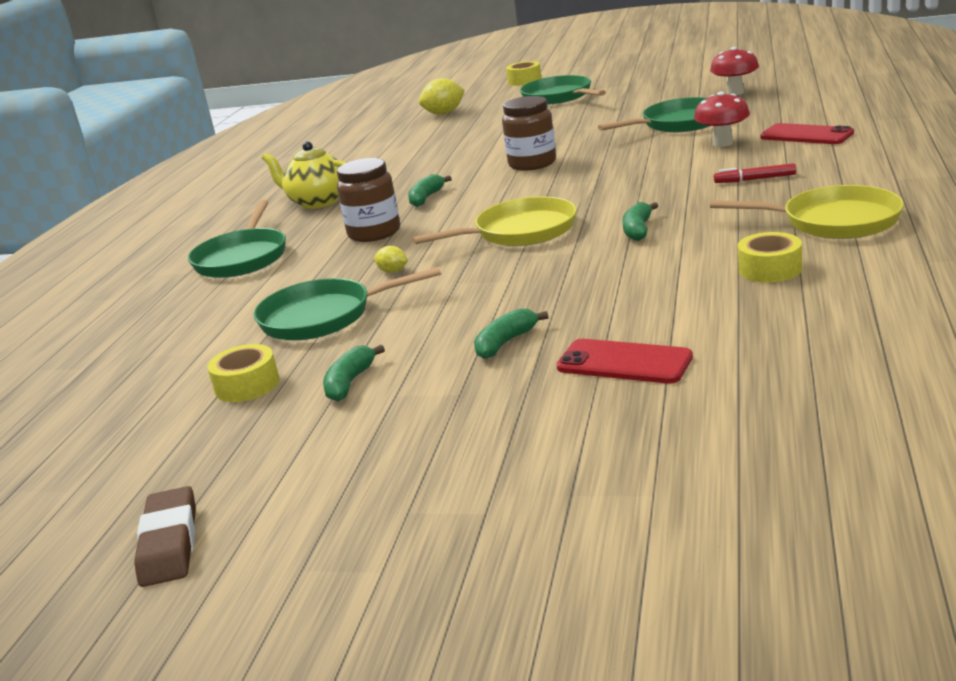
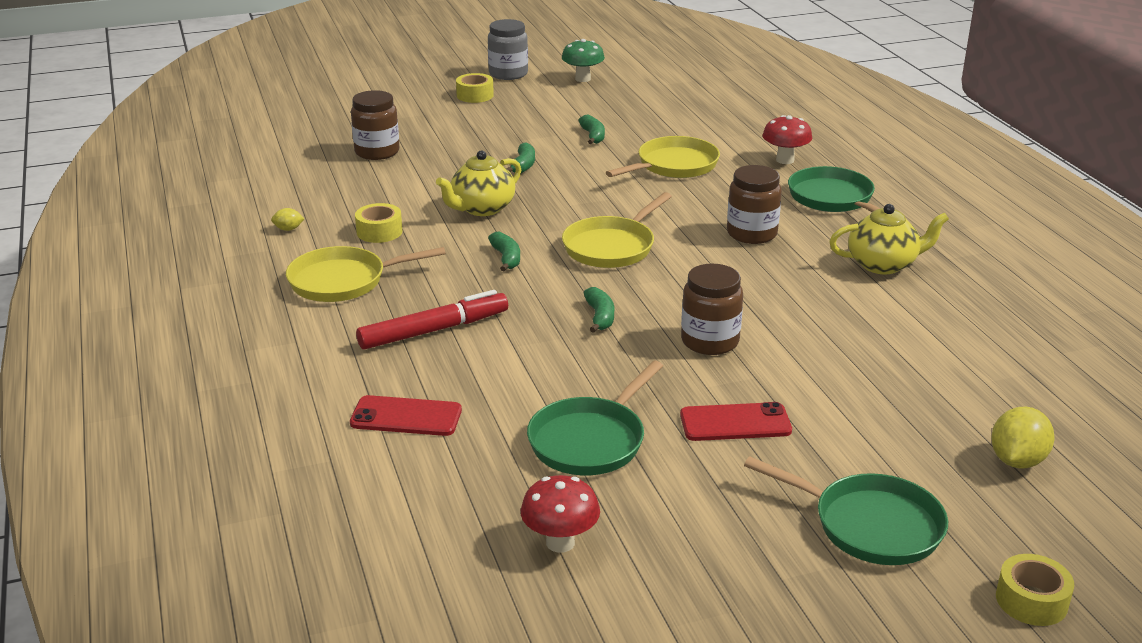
camera: 145 degrees right, 5 degrees up
brown eraser [134,486,196,587] -> green mushroom [562,39,605,82]
yellow tape [207,344,279,402] -> yellow tape moved to [456,73,494,103]
green pan [254,267,441,340] -> yellow pan [606,136,720,178]
yellow lemon [374,246,408,273] -> yellow lemon moved to [271,208,304,231]
green banana [408,174,452,207] -> green banana moved to [584,287,614,333]
red phone [556,339,693,384] -> red phone moved to [680,402,792,441]
red mushroom [694,91,750,147] -> red mushroom moved to [762,115,812,164]
red marker [714,163,796,183] -> red marker [356,290,508,350], size x1.90
none -> brown jar [351,90,399,160]
none -> yellow teapot [436,150,521,216]
none -> grey jar [488,19,528,80]

